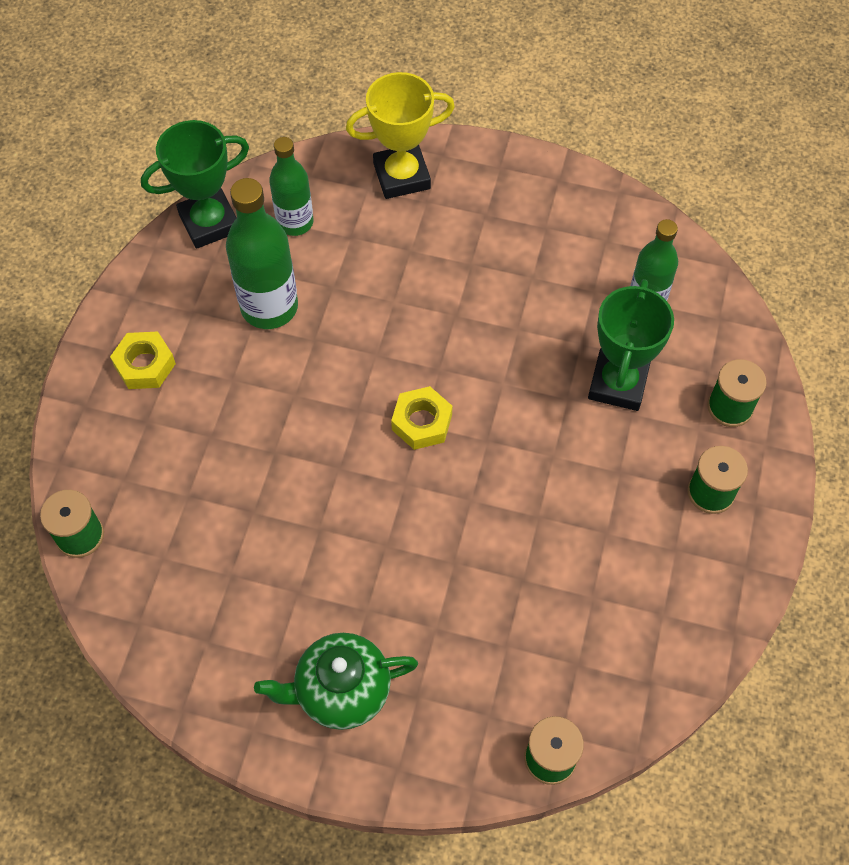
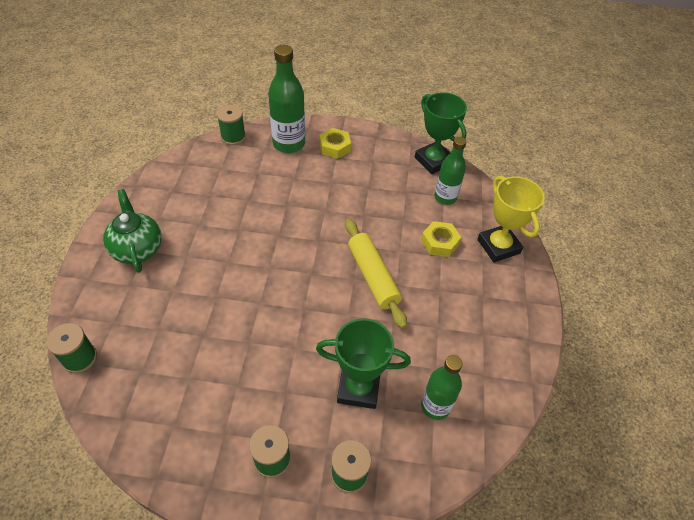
camera: 80 degrees right, 10 degrees down
green bottle [226,178,298,329] -> green bottle moved to [268,45,305,153]
yellow nut [391,386,453,450] -> yellow nut moved to [421,221,461,257]
none -> yellow rolling pin [345,219,407,329]

